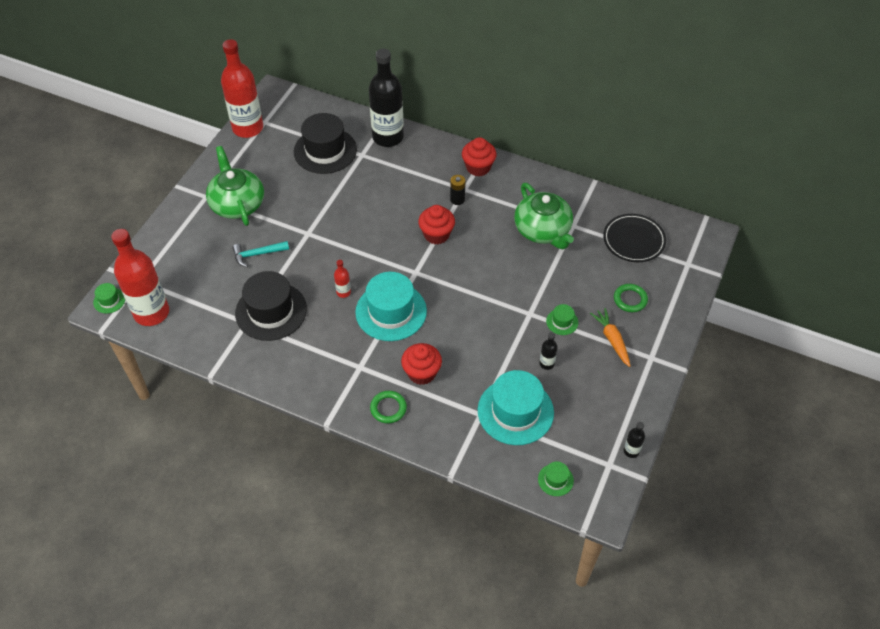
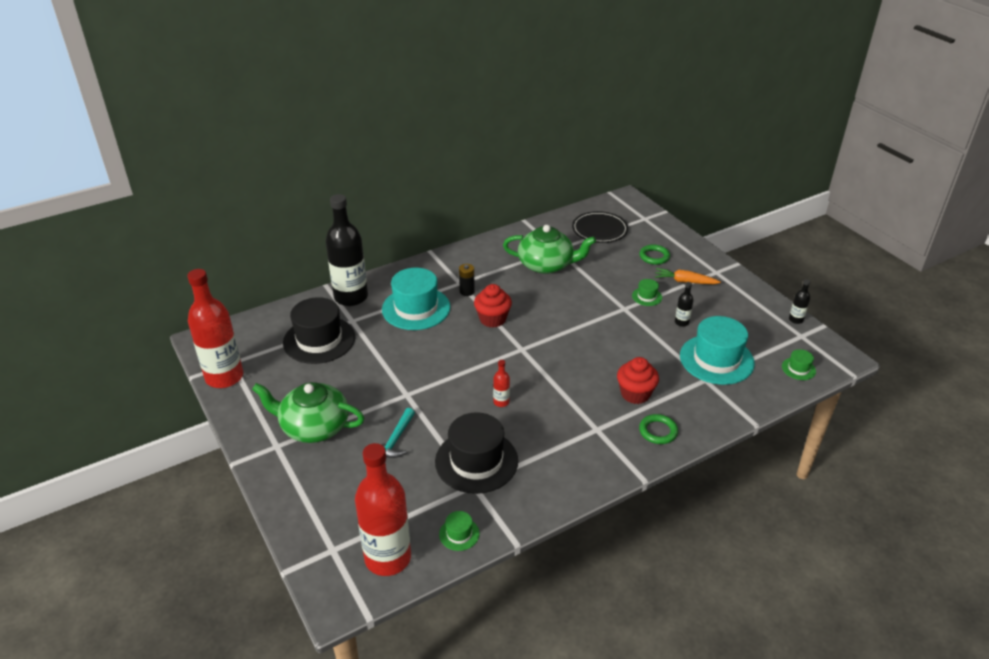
camera: 55 degrees left, 15 degrees down
green hat [93,283,125,314] -> green hat moved to [439,511,480,551]
turquoise hat [355,272,427,341] -> turquoise hat moved to [382,268,450,330]
red cupcake [462,137,497,177] -> none

